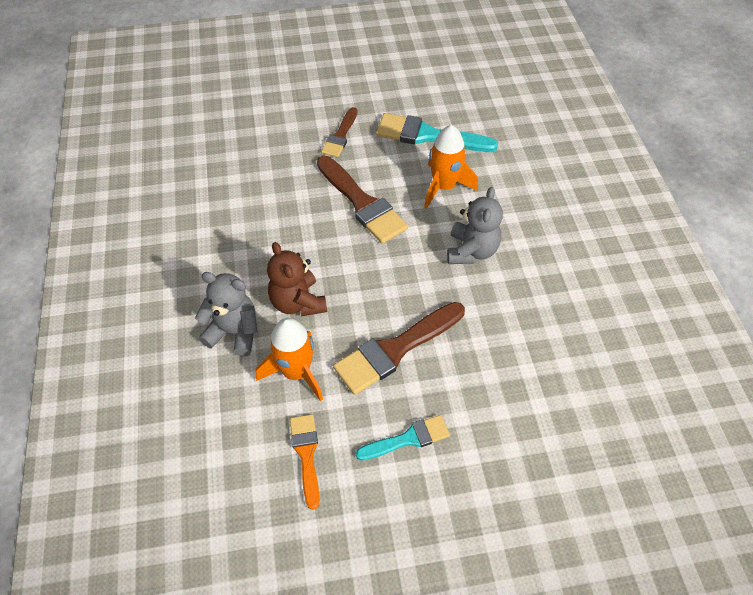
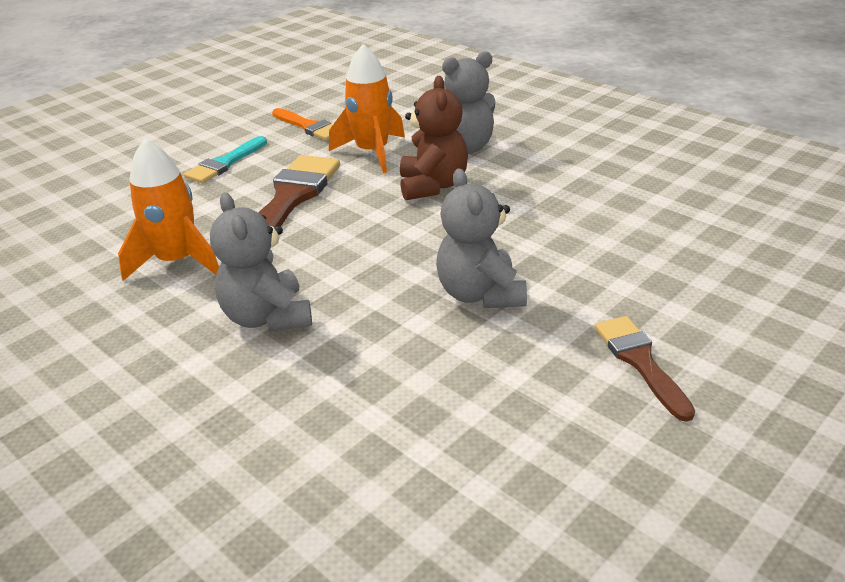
camera: 145 degrees right, 20 degrees down
brown teddy bear [267,242,327,316] -> brown teddy bear turned 60 degrees clockwise [400,76,468,201]
brown brush [317,156,408,244] -> grey teddy bear [436,169,527,308]
turquoise brush [376,113,498,152] -> none
orange rocket [424,125,478,209] -> orange rocket moved to [118,139,219,281]

